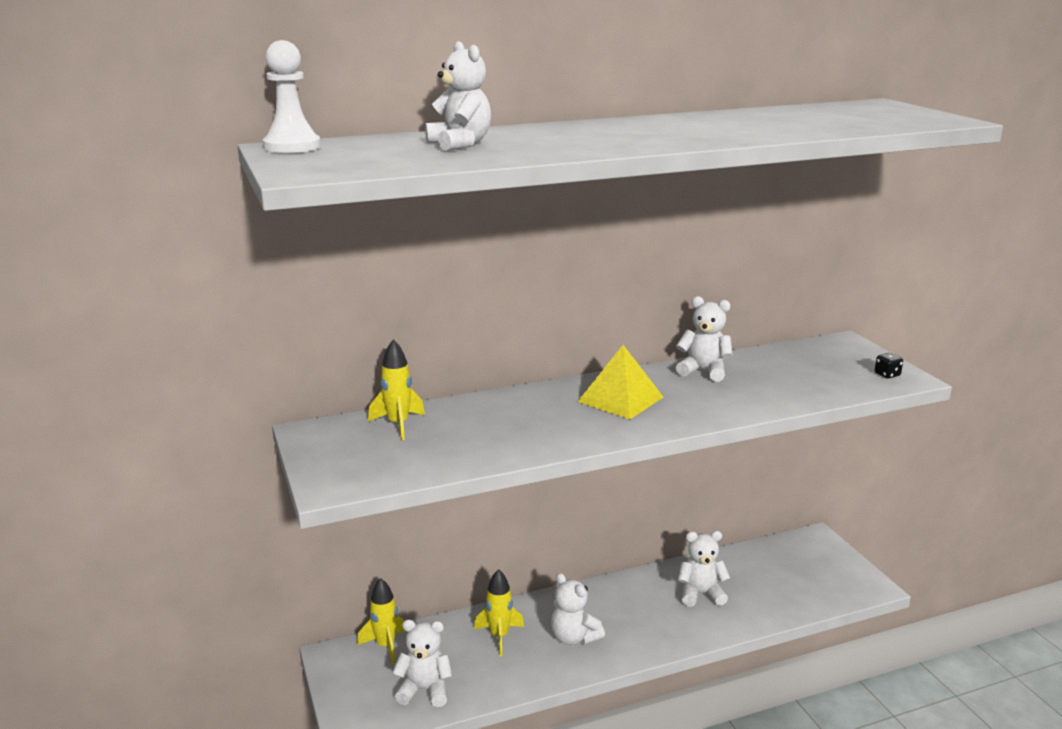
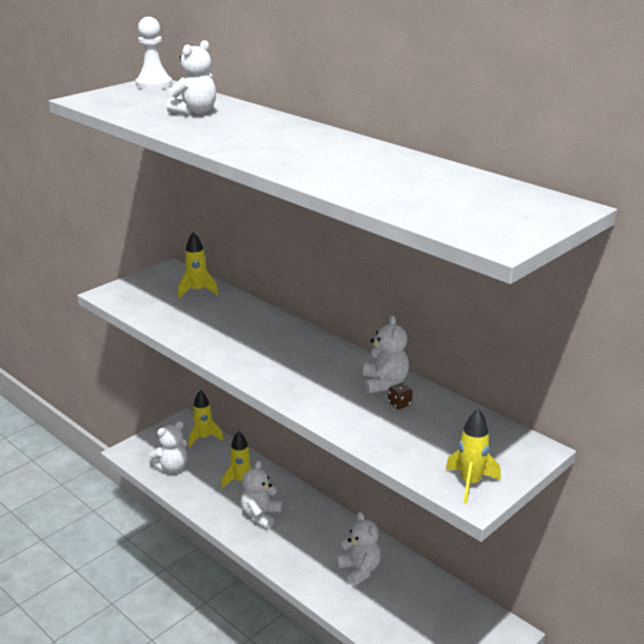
camera: 65 degrees right, 5 degrees up
white teddy bear [392,620,453,707] -> white teddy bear turned 75 degrees clockwise [149,421,187,473]
yellow pyramid [578,345,663,419] -> none
black dice [875,353,903,378] -> yellow rocket [445,409,501,504]
none -> brown dice [388,383,413,410]

